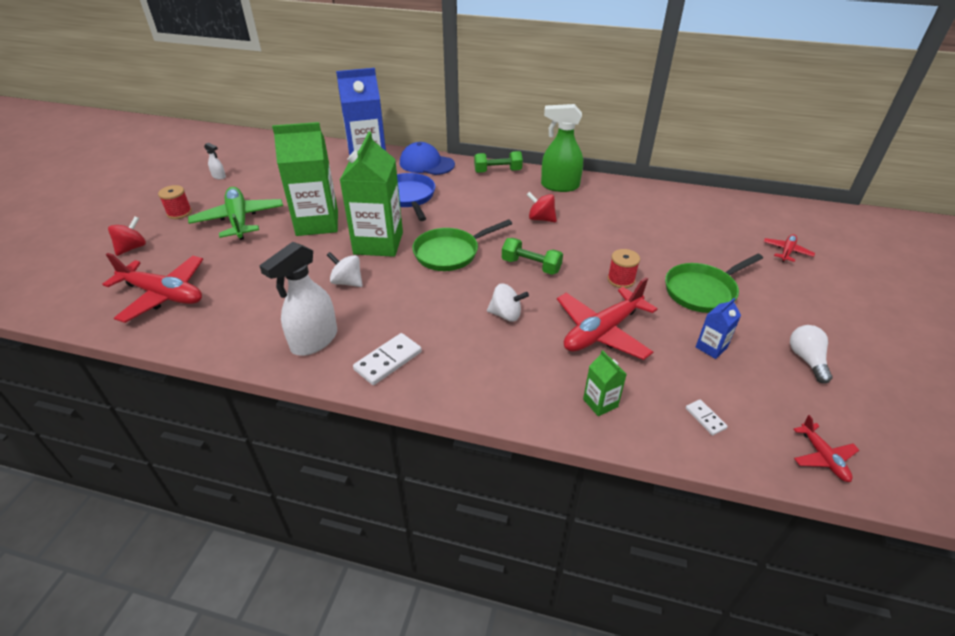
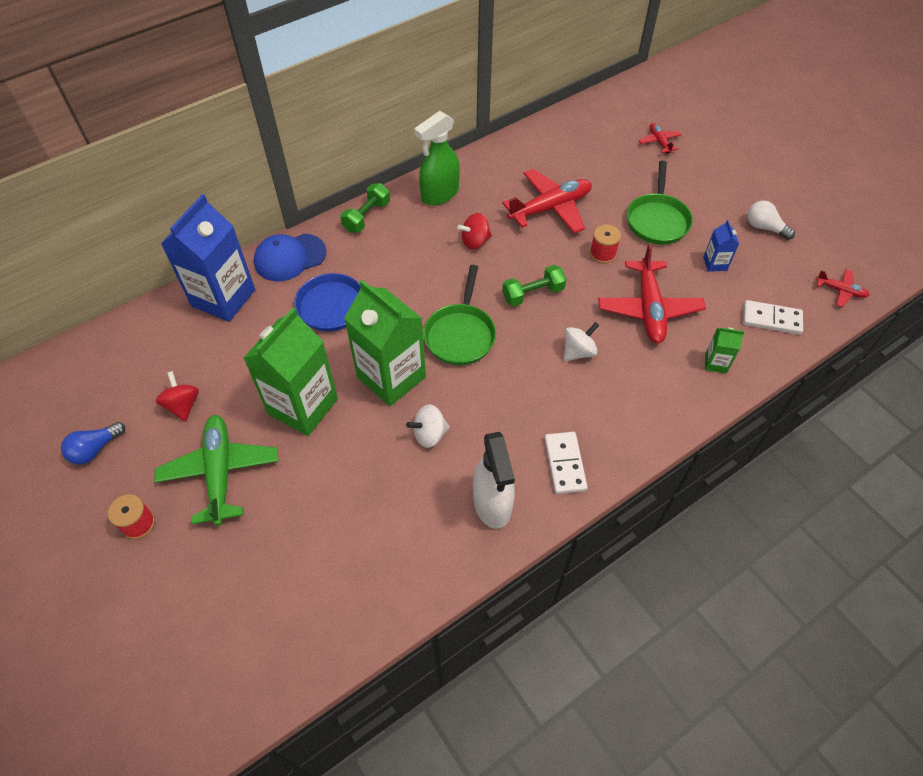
camera: 50 degrees left, 15 degrees up
red plane [102,253,203,323] -> red plane moved to [502,169,592,234]
red spinning top [108,216,146,256] -> red spinning top moved to [156,371,199,422]
green plane [188,187,283,240] -> green plane turned 60 degrees clockwise [154,415,279,526]
white spray bottle [204,142,226,180] -> blue light bulb [61,422,125,465]
white domino [686,399,728,436] -> white domino [743,300,803,335], size x1.81

